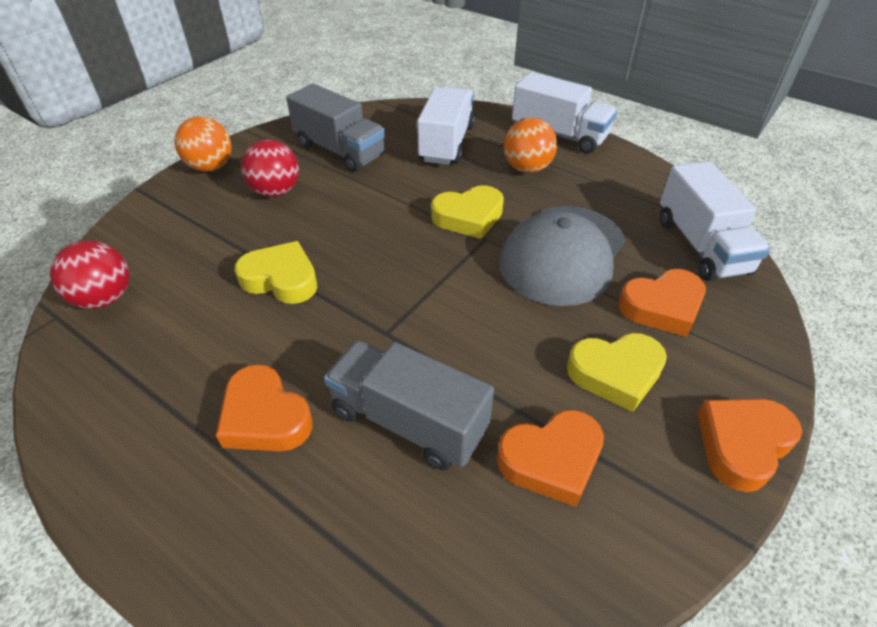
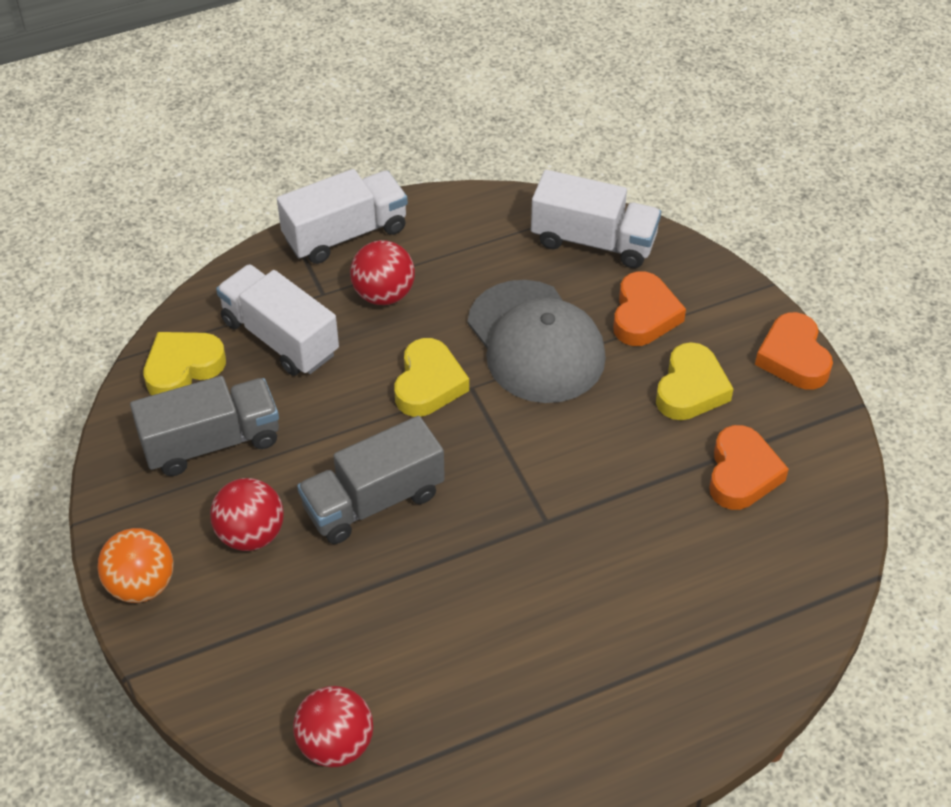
camera: 60 degrees left, 5 degrees up
orange heart [216,364,313,452] -> none
yellow heart [235,241,318,304] -> yellow heart moved to [143,332,226,395]
grey truck [324,340,494,470] -> grey truck moved to [297,416,445,544]
orange ball [504,118,557,173] -> red ball [350,240,415,305]

